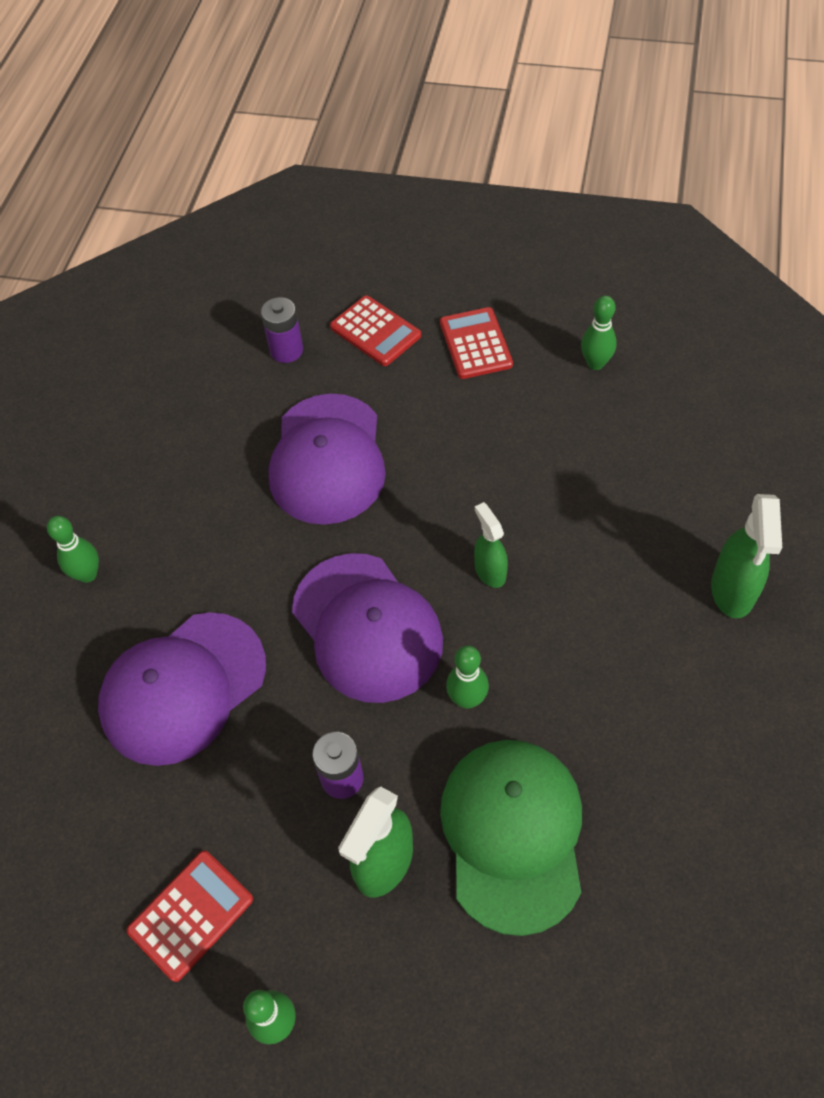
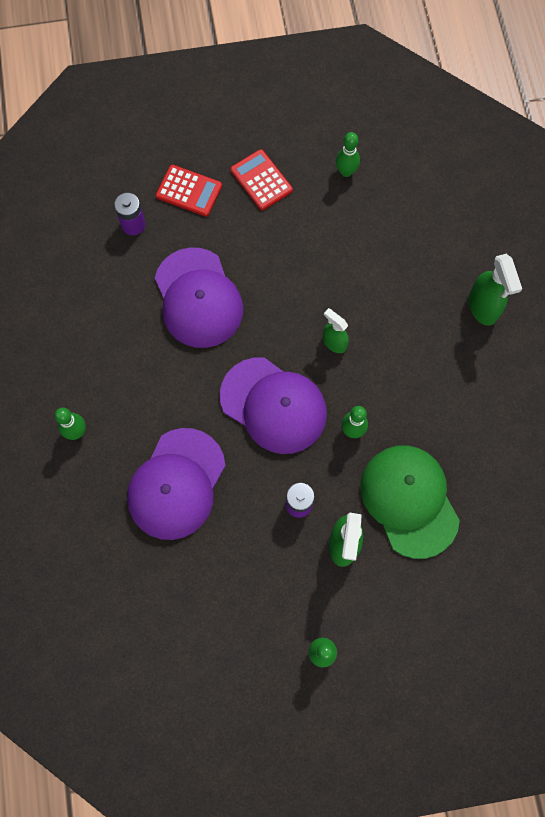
camera: 25 degrees left, 15 degrees up
red calculator [127,851,253,982] -> none

